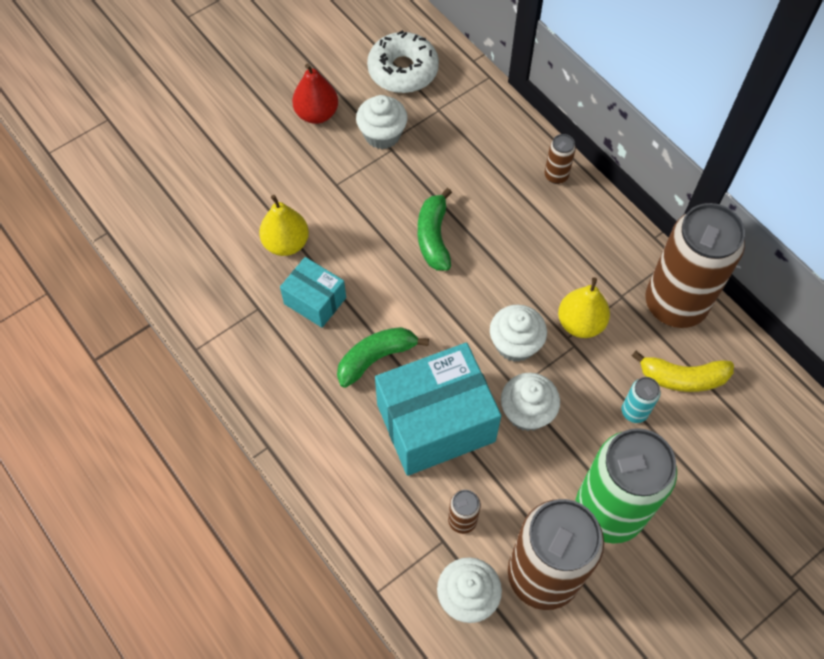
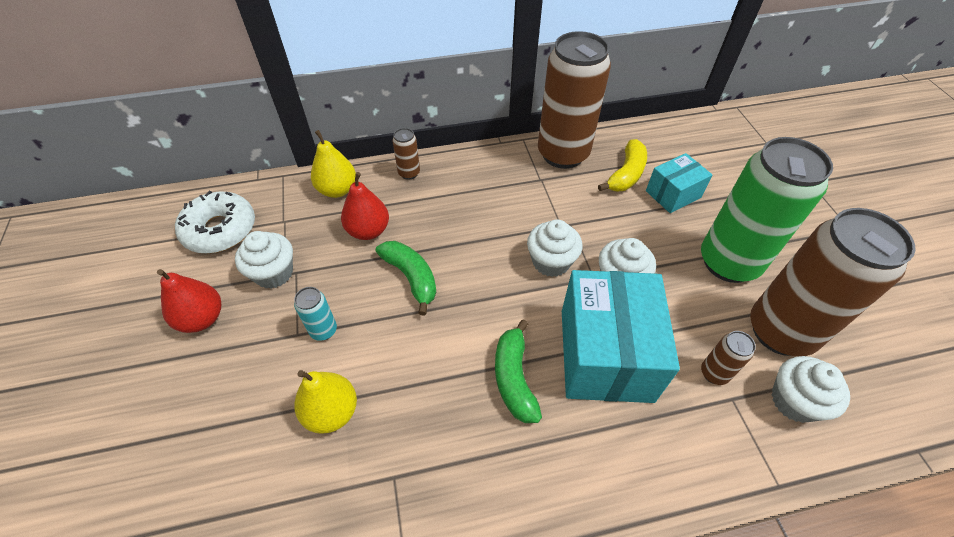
camera: 65 degrees left, 10 degrees down
turquoise box [280,257,346,328] -> turquoise box moved to [646,153,712,213]
green banana [418,188,452,271] -> green banana turned 150 degrees counterclockwise [376,241,436,315]
yellow pear [558,277,610,338] -> yellow pear moved to [311,130,356,198]
turquoise can [622,377,660,423] -> turquoise can moved to [294,287,337,341]
none -> red pear [341,172,389,240]

